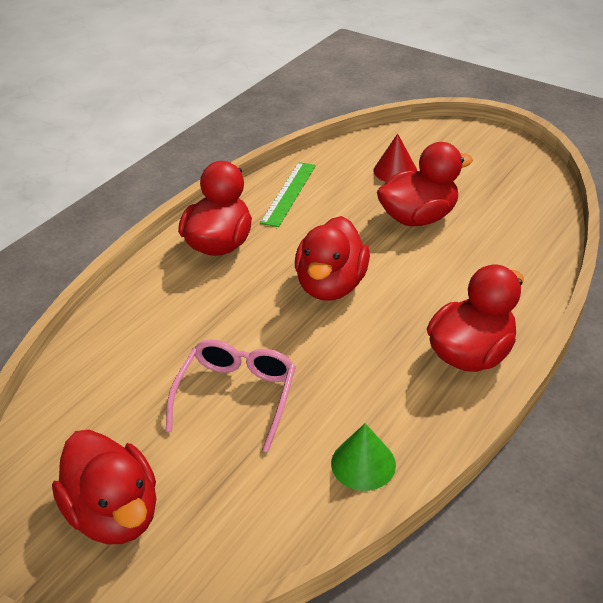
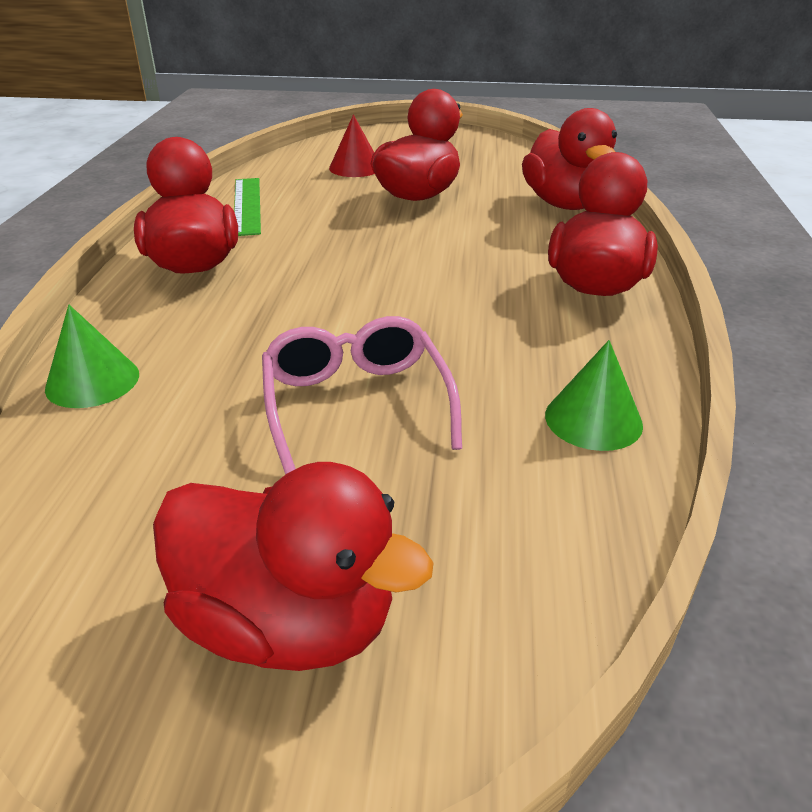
camera: 30 degrees left, 5 degrees down
red duck [295,216,370,301] -> red duck moved to [522,108,617,210]
none -> green cone [45,305,139,408]

